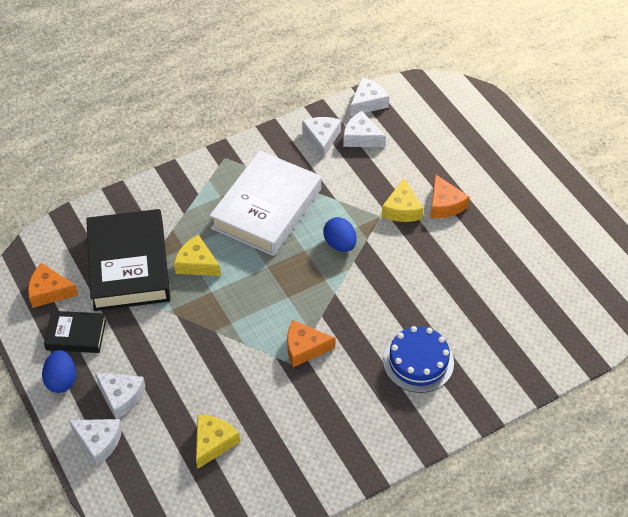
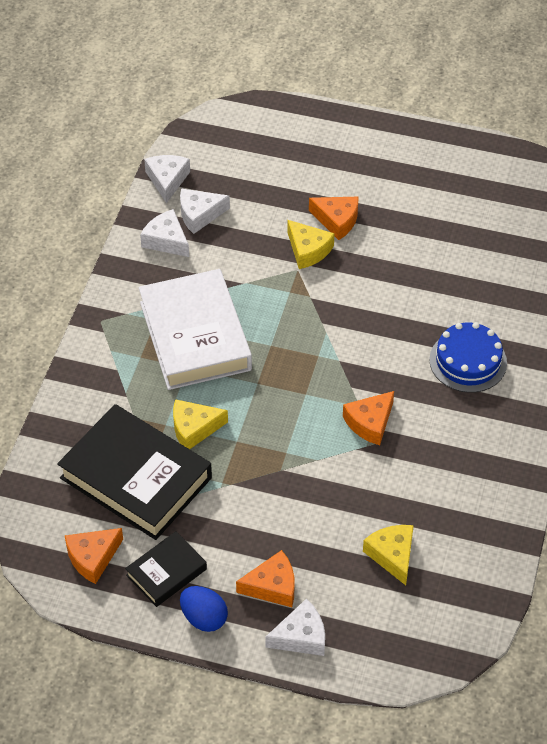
camera: 45 degrees left, 0 degrees up
white cheese [95,372,146,419] -> orange cheese [236,550,294,607]
blue egg [323,217,357,252] -> none

